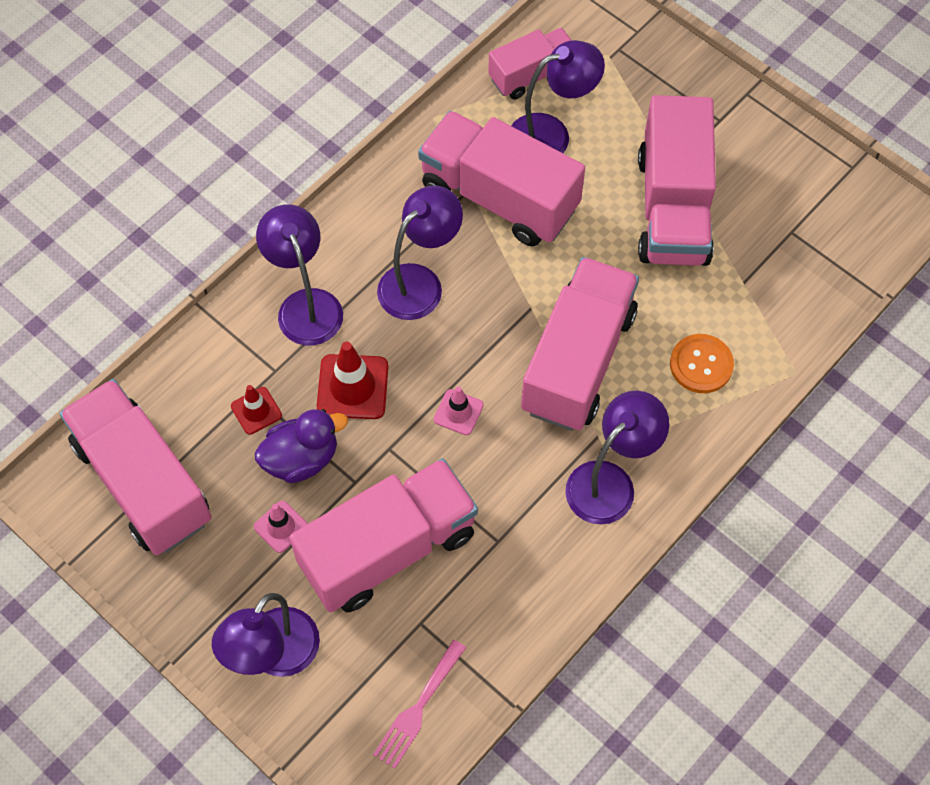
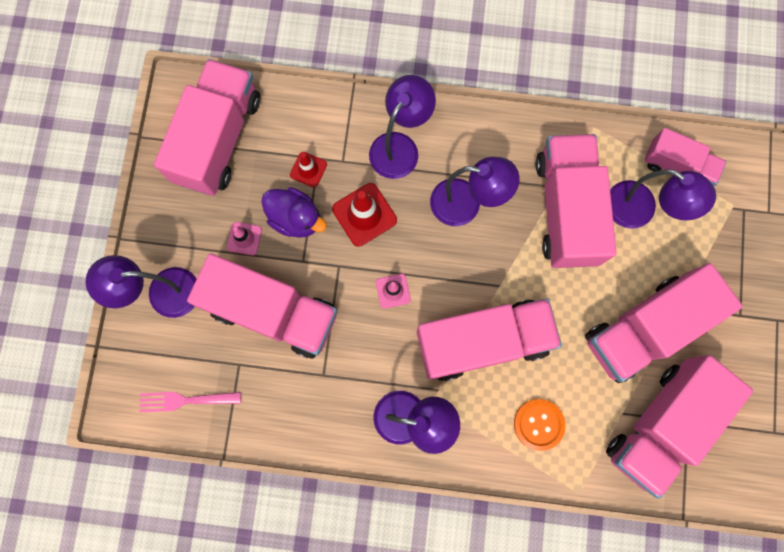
camera: 55 degrees right, 15 degrees up
none -> pink truck [606,355,753,499]

